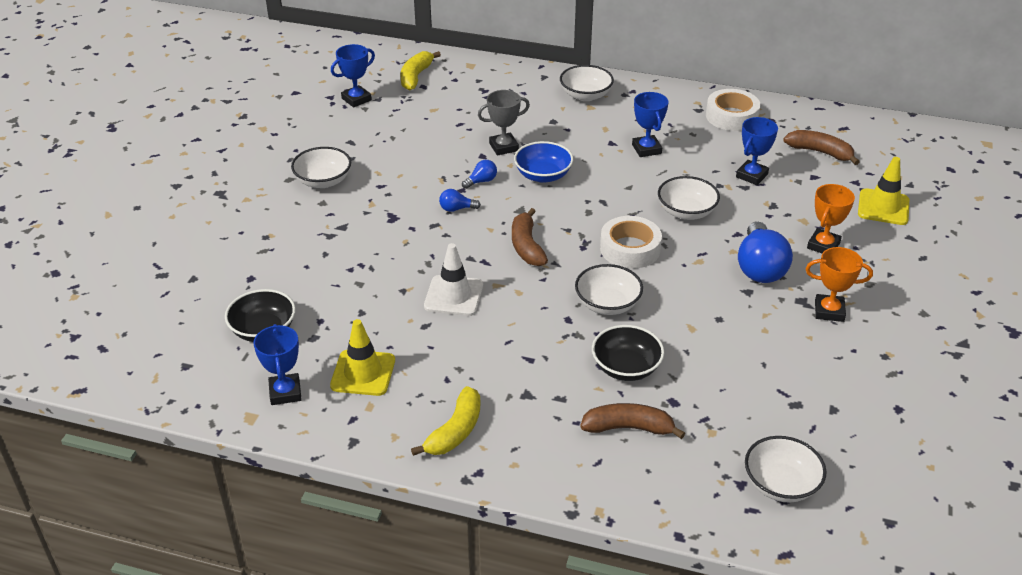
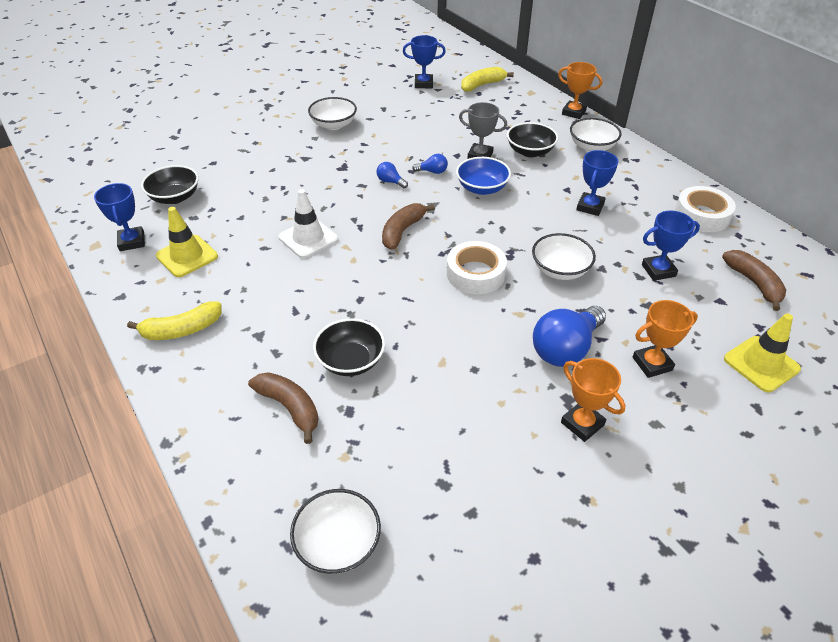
camera: 40 degrees right, 5 degrees up
blue trophy [253,324,302,405] -> blue trophy turned 45 degrees counterclockwise [94,183,145,251]
white bowl [575,264,643,315] -> none
none -> black bowl [507,122,558,157]
none -> orange trophy [558,62,602,119]

